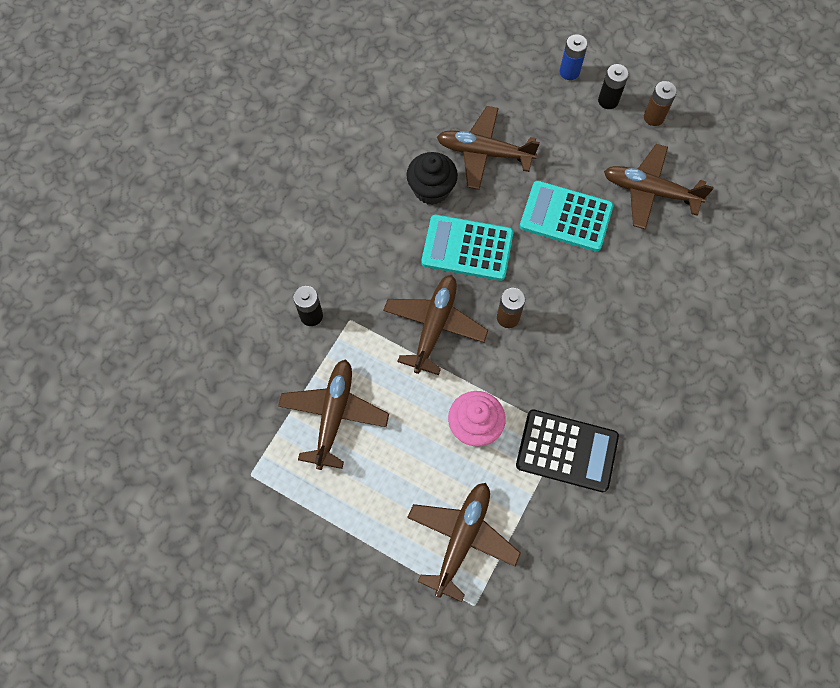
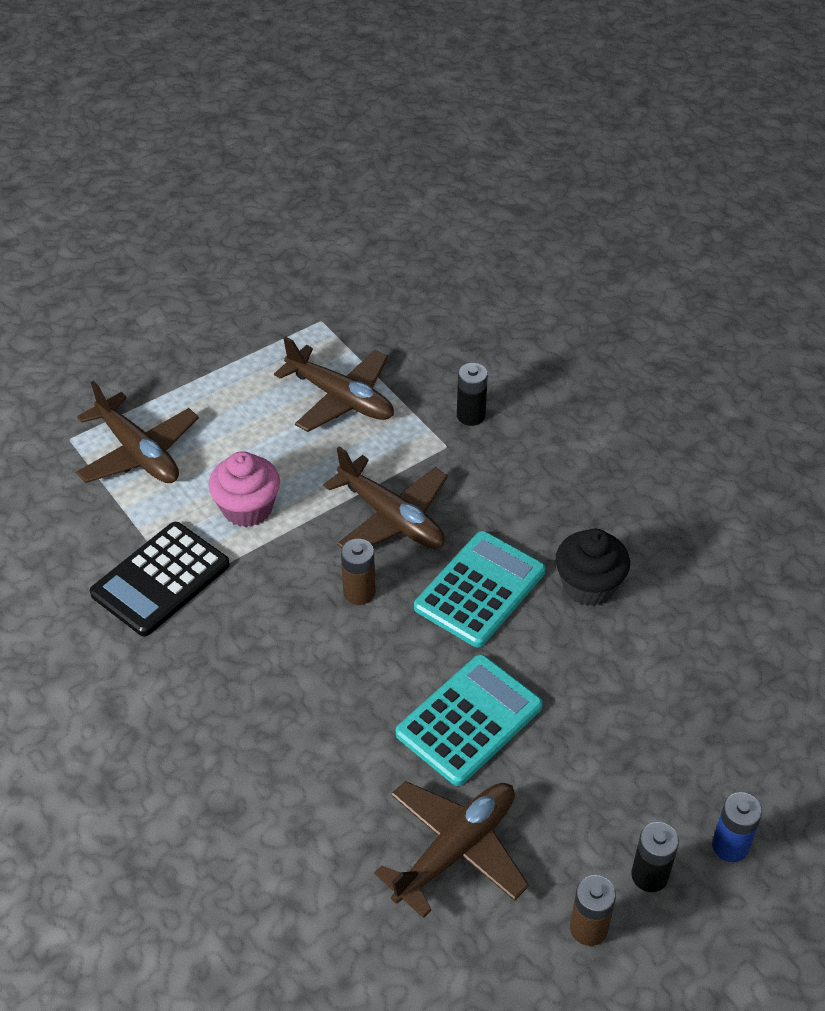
camera: 115 degrees right, 20 degrees down
brown plane [437,106,540,190] -> none

